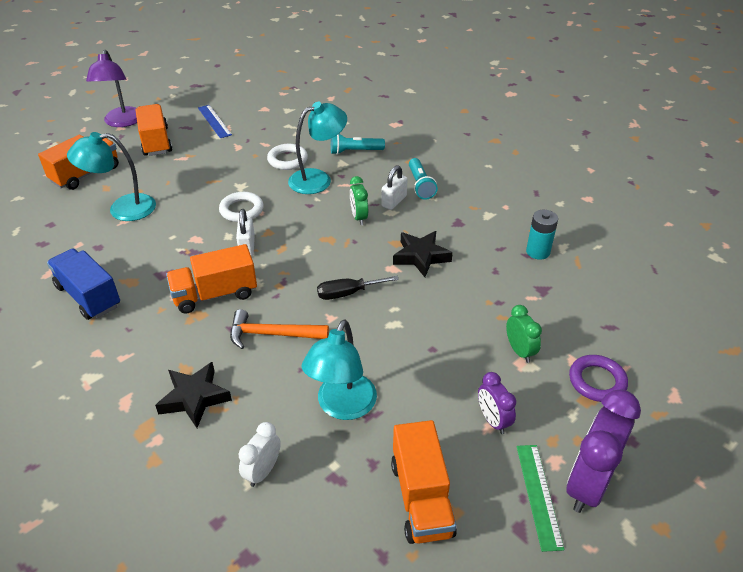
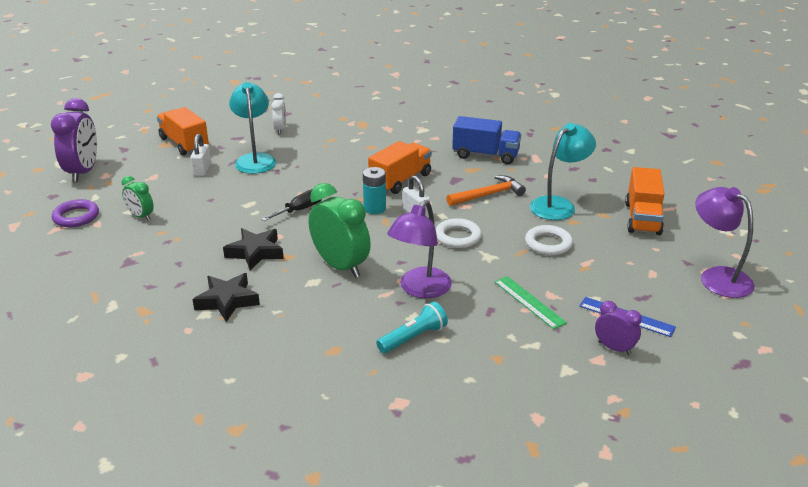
camera: 150 degrees right, 10 degrees down
orange truck [135,104,172,156] -> none
black star [155,362,232,428] -> black star moved to [192,273,260,322]
orange hammer [230,309,329,349] -> orange hammer moved to [447,175,526,206]
white ring [267,144,308,170] -> white ring moved to [525,225,573,255]
turquoise lamp [288,102,347,194] -> purple lamp [387,200,452,298]
green clock [350,176,368,225] -> green clock [309,183,371,278], size x1.85
white padlock [381,165,408,210] -> white padlock moved to [190,134,211,176]
turquoise flashlight [409,158,438,200] -> none
purple clock [478,372,516,434] -> purple clock moved to [595,301,642,355]
green ruler [517,445,564,552] -> green ruler moved to [494,276,567,329]
turquoise battery [526,210,558,260] -> turquoise battery moved to [363,167,386,214]

